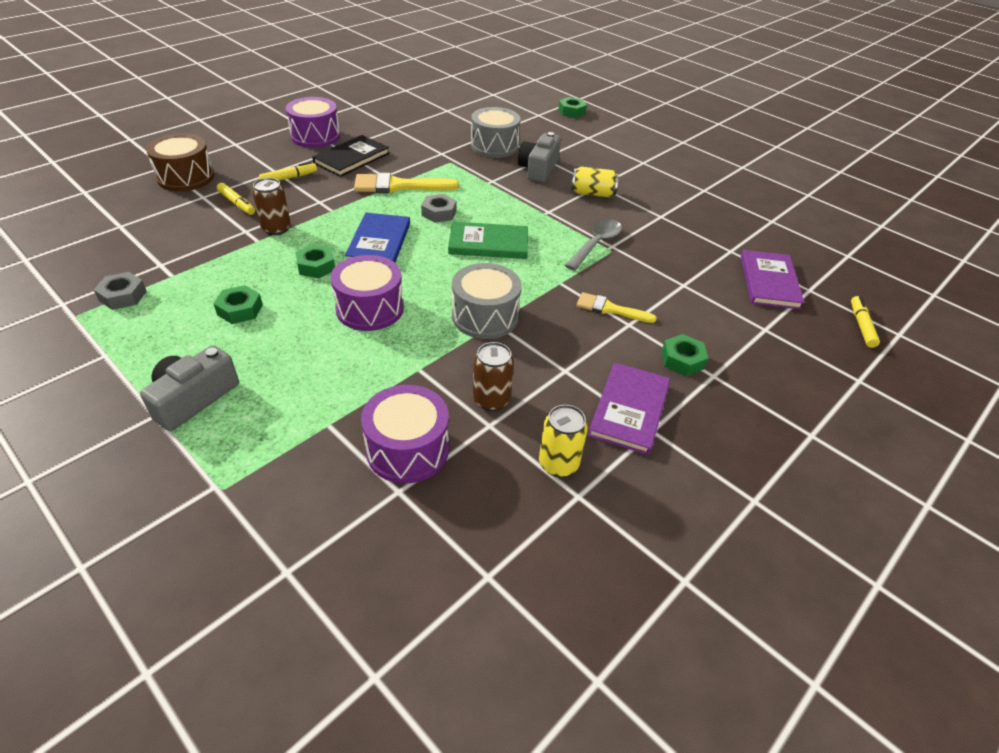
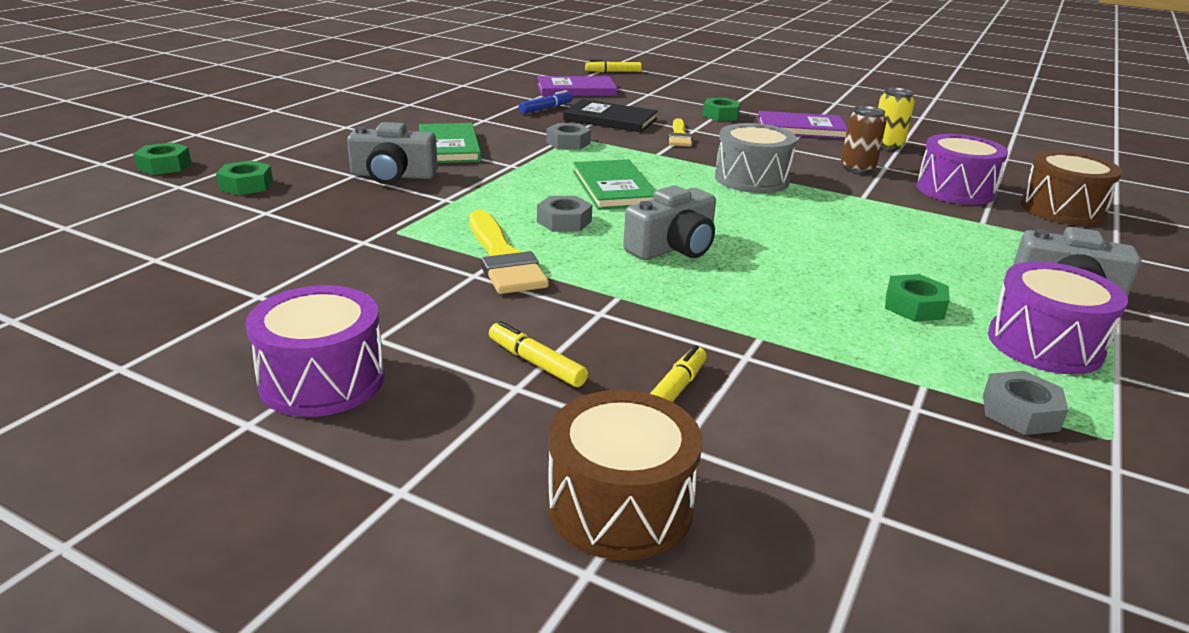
camera: 105 degrees left, 15 degrees down
brown can [252,178,291,235] -> none
green nut [296,244,335,278] -> green nut moved to [216,160,273,195]
black book [312,135,389,177] -> black book moved to [563,99,658,132]
purple drum [330,255,404,331] -> purple drum moved to [988,261,1128,375]
blue book [345,213,410,263] -> grey camera [623,185,716,260]
grey drum [471,107,521,158] -> none
grey spoon [565,219,622,271] -> grey nut [546,123,591,150]
yellow can [571,167,619,198] -> green book [419,123,481,163]
none -> blue marker [519,90,573,114]
none -> brown drum [1020,151,1122,226]

